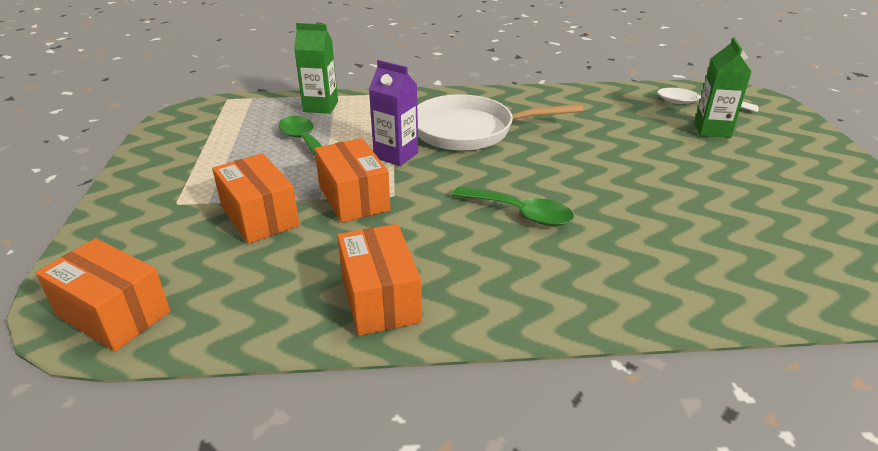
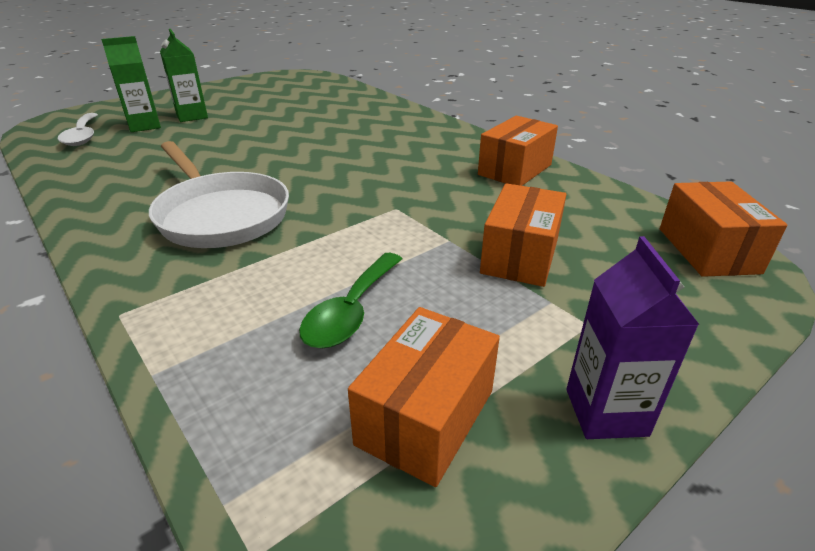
camera: 125 degrees left, 0 degrees up
green carton [294,23,338,114] -> green carton moved to [160,29,208,122]
orange box [315,138,391,223] -> orange box moved to [348,307,500,487]
purple carton [369,60,418,166] -> purple carton moved to [566,236,700,439]
green spoon [452,187,574,226] -> none

